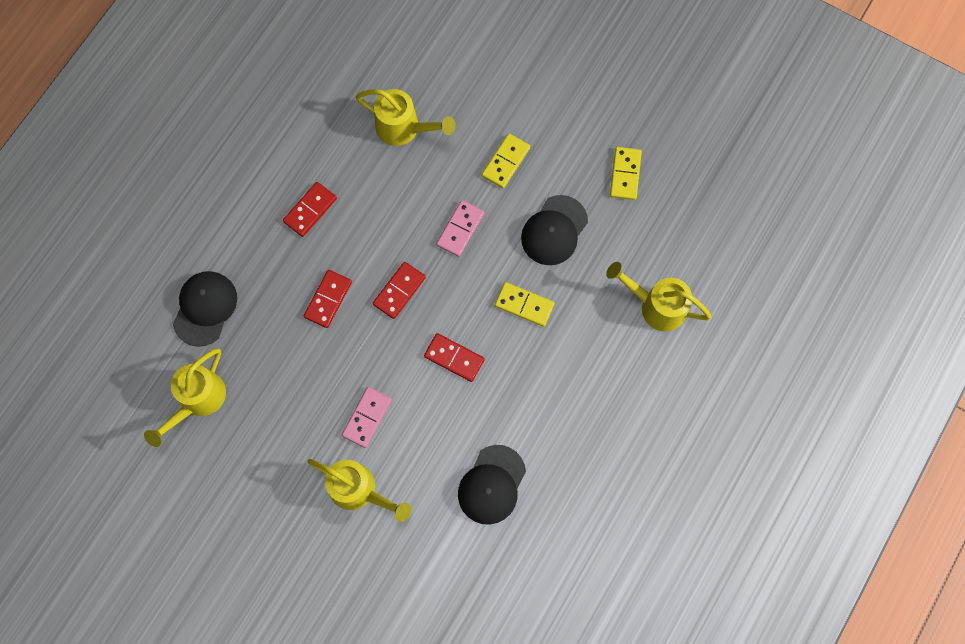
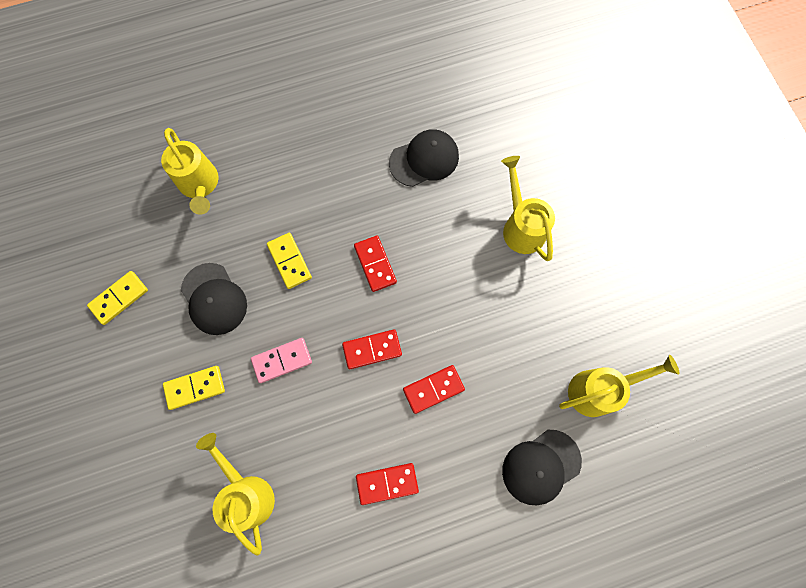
camera: 140 degrees left, 0 degrees up
pink domino [342,387,392,448] -> none
black cap [521,195,588,265] -> black cap turned 75 degrees clockwise [181,263,247,335]

